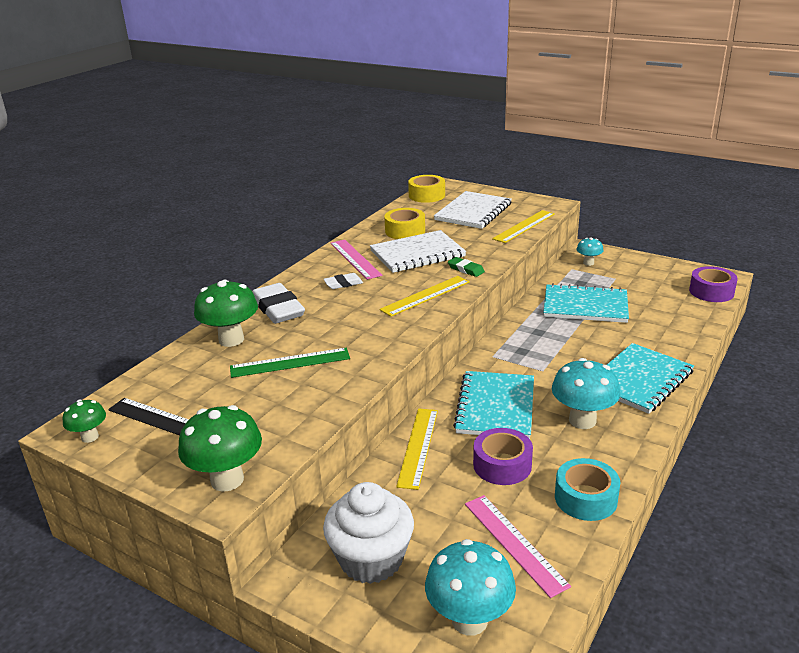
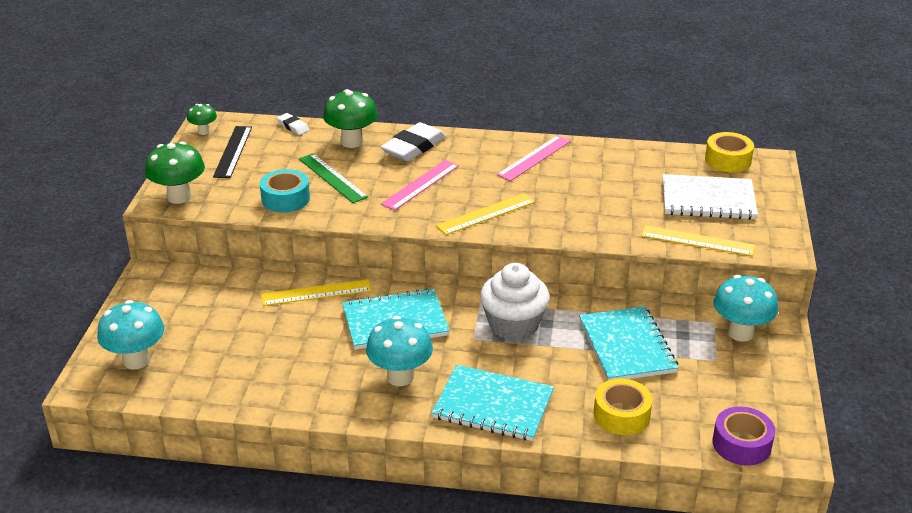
camera: 65 degrees right, 5 degrees up
white eraser [323,273,363,289] -> white eraser moved to [277,113,309,135]
white cupcake [323,482,414,584] -> white cupcake moved to [480,263,549,340]
white notebook [370,230,466,273] -> none
yellow ruler [379,276,470,317] -> yellow ruler turned 60 degrees counterclockwise [436,193,535,235]
yellow tape [384,208,425,239] -> yellow tape moved to [594,379,653,435]
green eraser [448,257,485,277] -> none
pink ruler [465,495,571,598] -> pink ruler moved to [381,160,459,211]
purple tape [473,428,533,485] -> none
turquoise tape [555,458,620,521] -> turquoise tape moved to [260,169,310,212]
turquoise mushroom [577,237,604,266] -> turquoise mushroom [713,275,778,341], size x1.81

